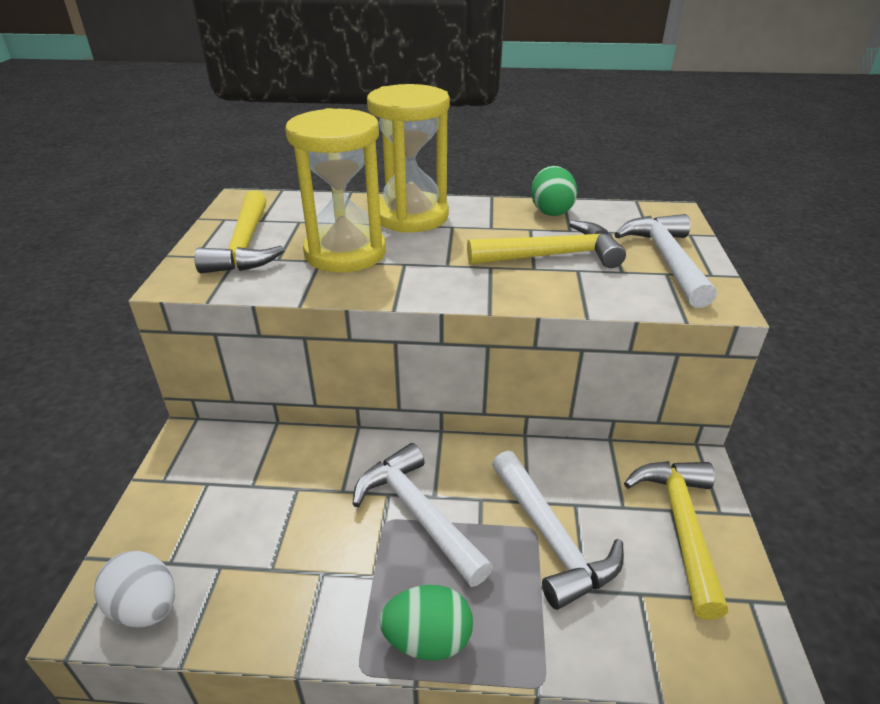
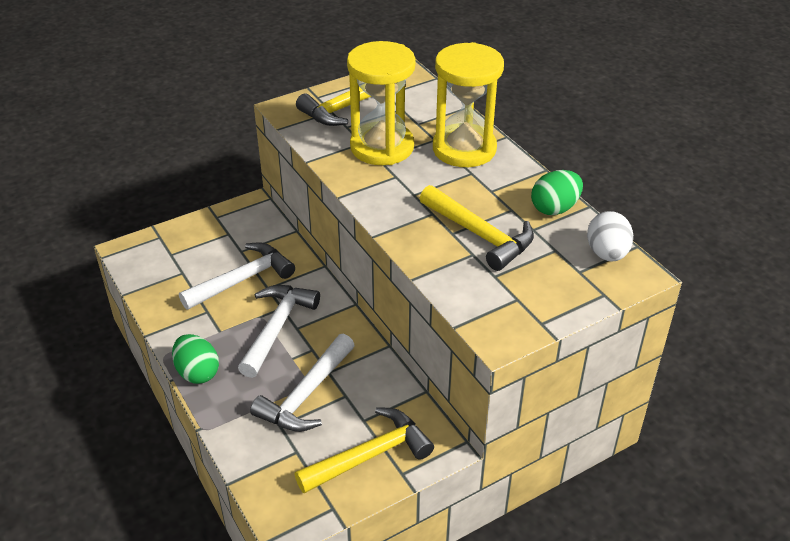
camera: 55 degrees right, 5 degrees up
white egg [94,551,175,627] -> white egg moved to [587,211,633,261]
white hammer [614,214,717,308] -> white hammer moved to [179,242,295,310]

